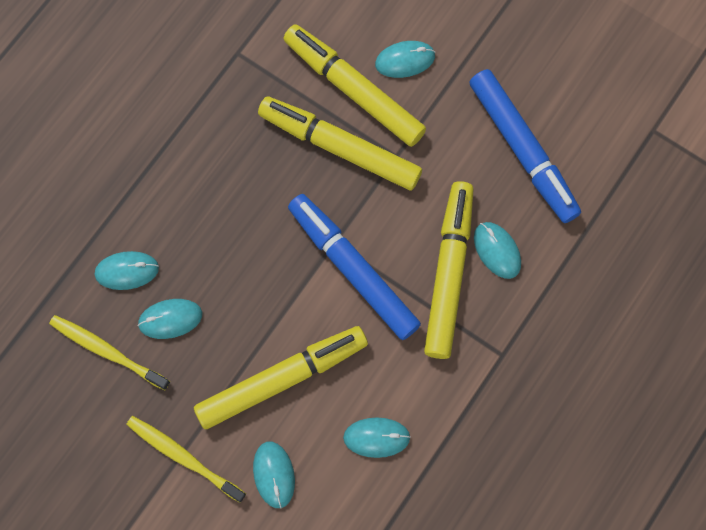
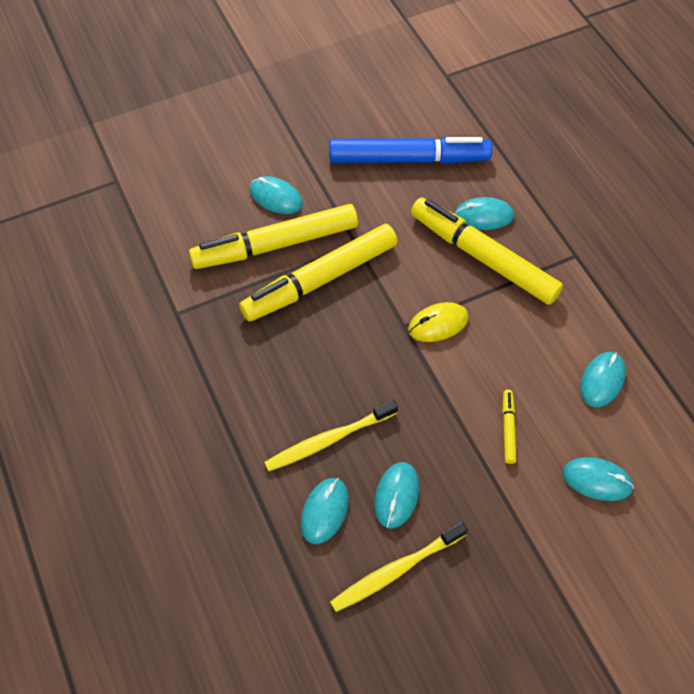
camera: 60 degrees left, 15 degrees down
yellow toothbrush [126,416,246,503] -> yellow toothbrush moved to [264,400,398,471]
yellow marker [194,326,368,429] -> yellow marker [502,390,517,464], size x0.41
blue marker [288,194,421,340] -> yellow mouse [408,302,469,342]
turquoise mouse [375,41,435,78] -> turquoise mouse turned 75 degrees counterclockwise [250,176,303,214]

